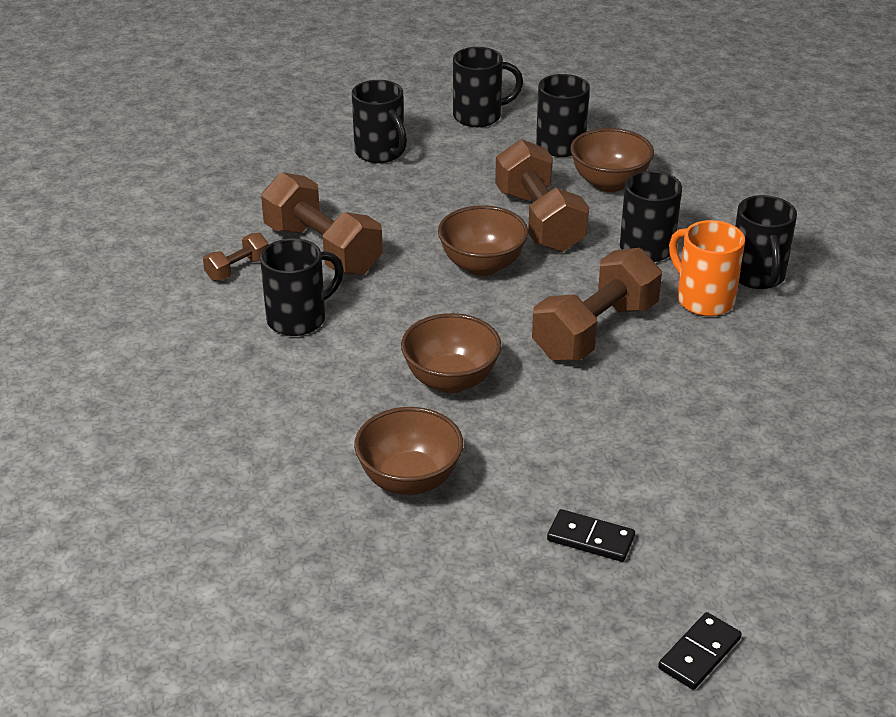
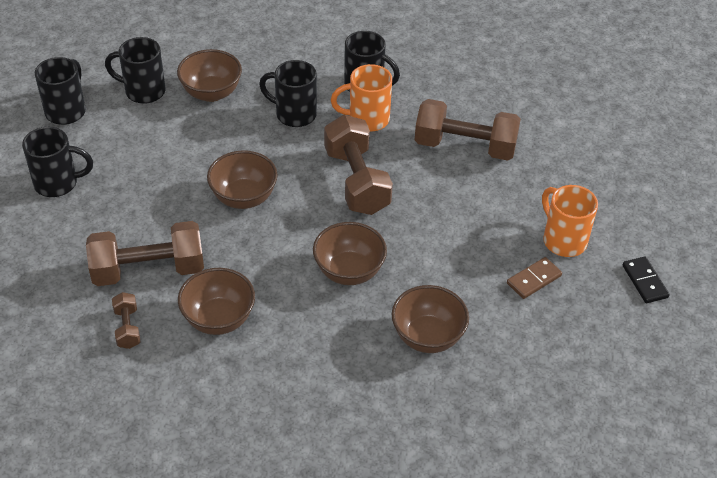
camera: 60 degrees left, 10 degrees up
black mug [260,238,344,336] -> brown bowl [178,268,255,335]
brown dumbbell [495,139,589,252] -> brown dumbbell moved to [415,99,521,160]
black domino [547,509,635,562] -> brown domino [507,257,562,299]
none -> orange mug [542,185,598,257]

